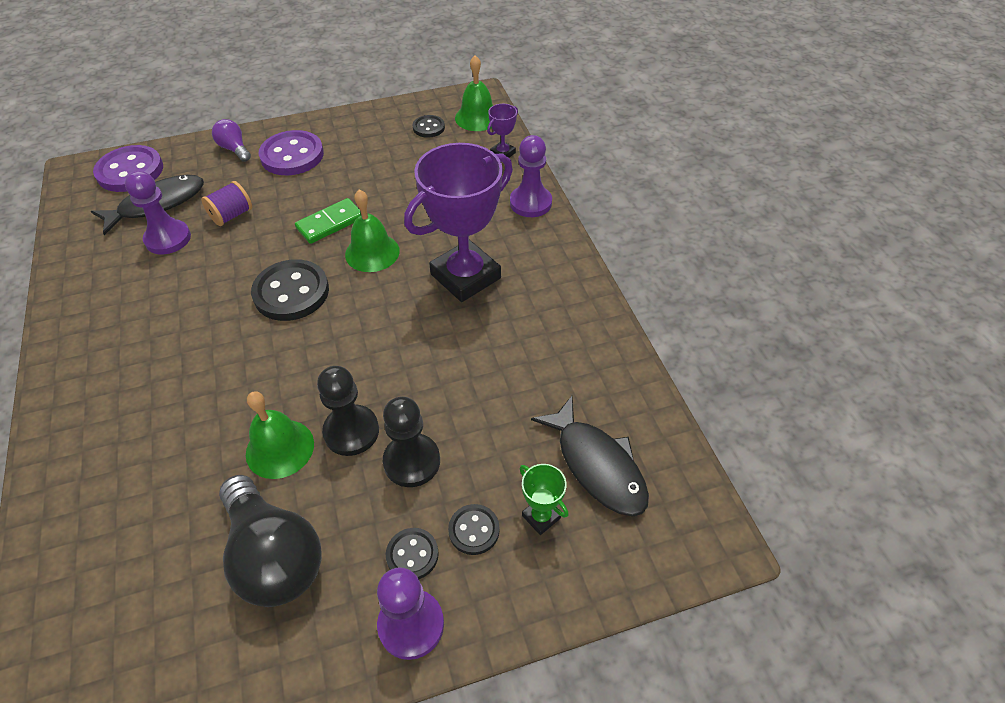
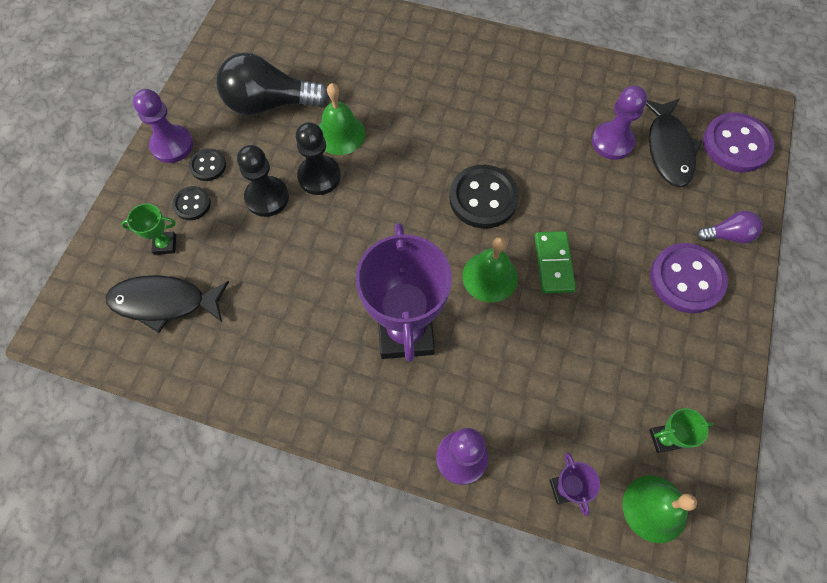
camera: 125 degrees right, 15 degrees up
purple spool [201,181,252,226] -> none
black button [413,115,445,138] -> green trophy [649,408,713,453]

